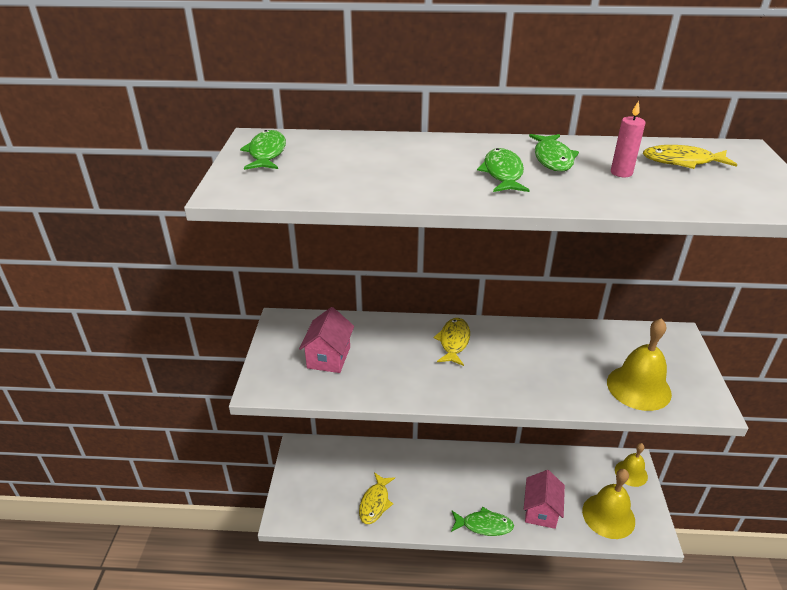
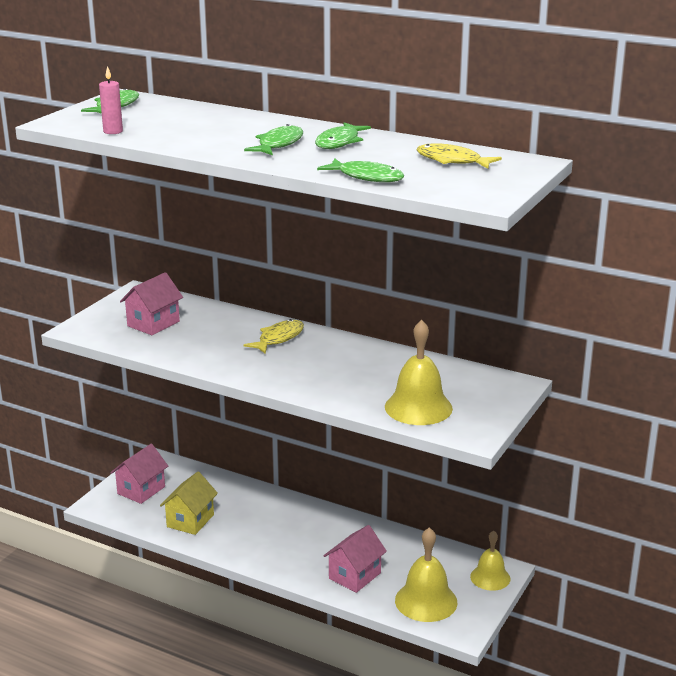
camera: 25 degrees right, 10 degrees down
yellow fish [359,472,395,524] -> yellow house [160,472,218,535]
green fish [451,507,514,536] -> green fish moved to [317,158,405,182]
pink candle [611,100,645,177] -> pink candle moved to [99,66,123,134]
none -> pink house [110,444,168,504]

